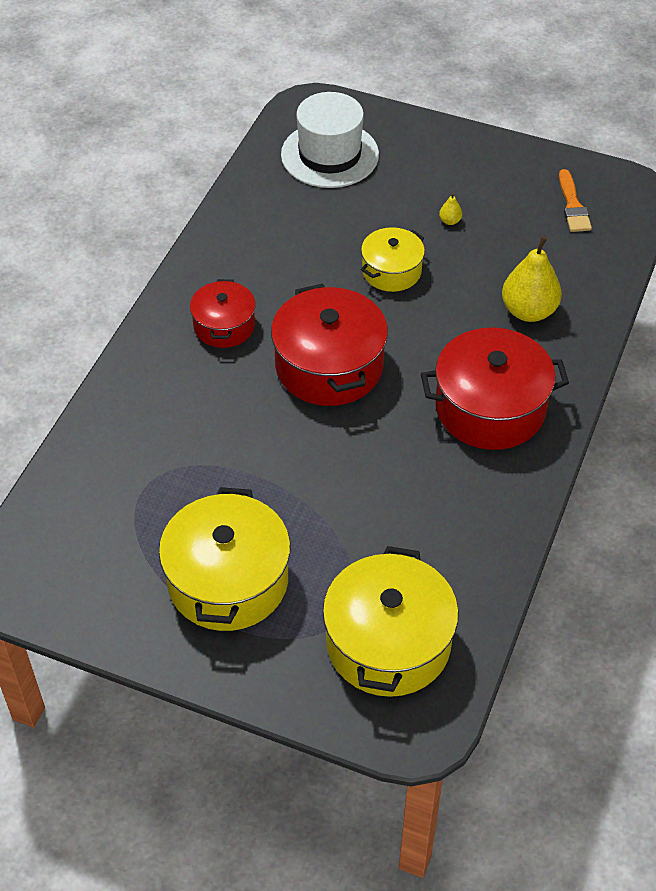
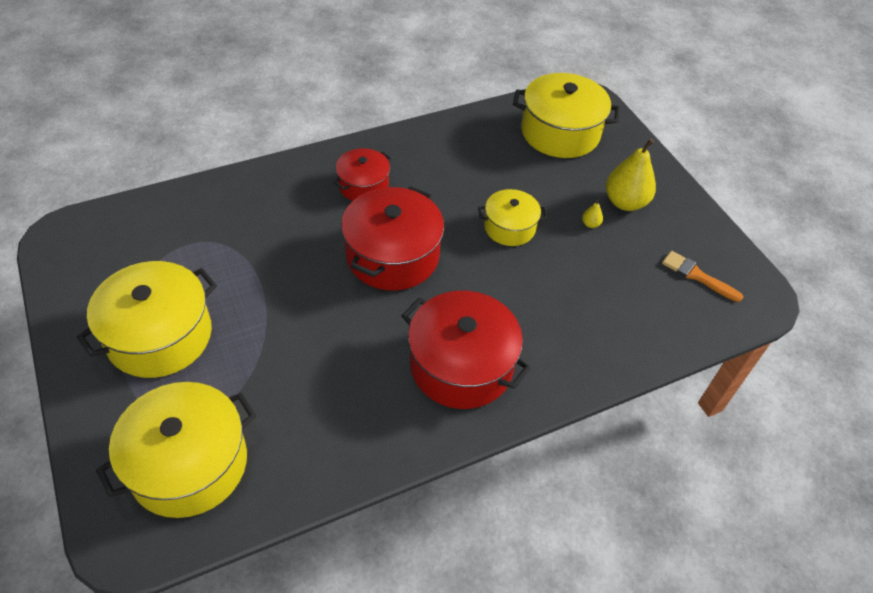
camera: 40 degrees right, 0 degrees up
white hat [281,92,379,188] -> yellow pot [513,73,620,158]
yellow pear [502,236,562,322] -> yellow pear moved to [606,139,656,211]
orange brush [559,169,592,232] -> orange brush turned 90 degrees clockwise [662,251,743,302]

